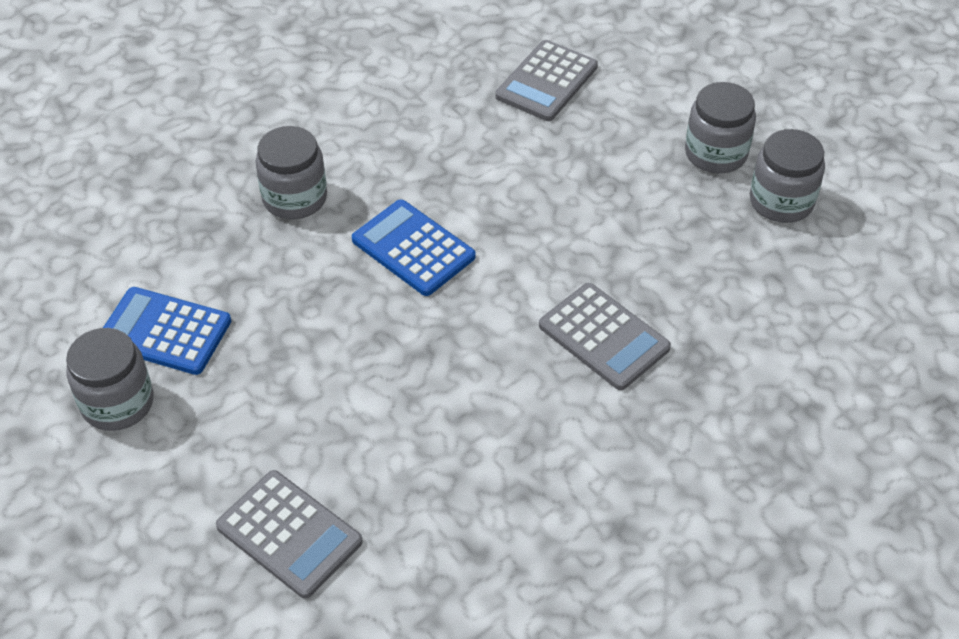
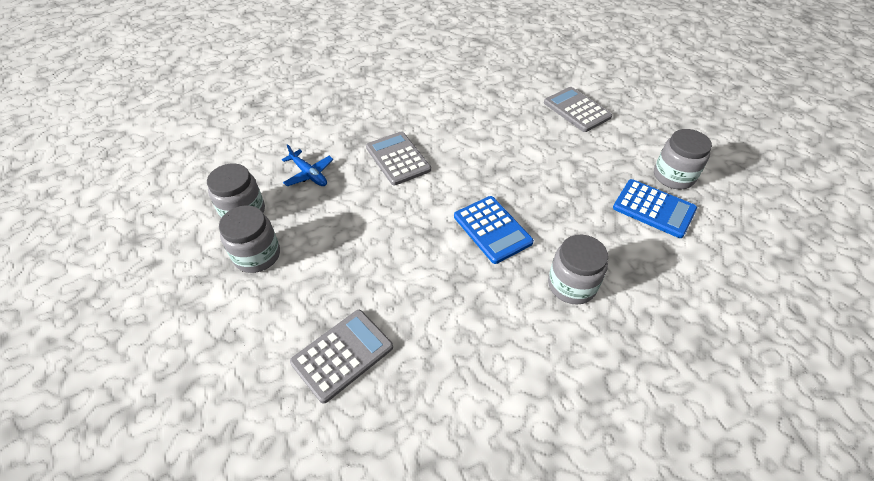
camera: 165 degrees left, 0 degrees up
none -> blue plane [282,144,333,186]

